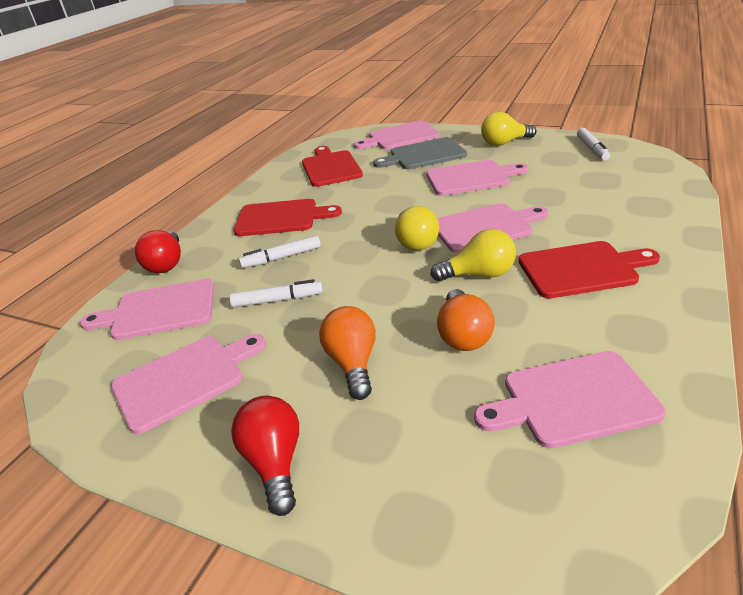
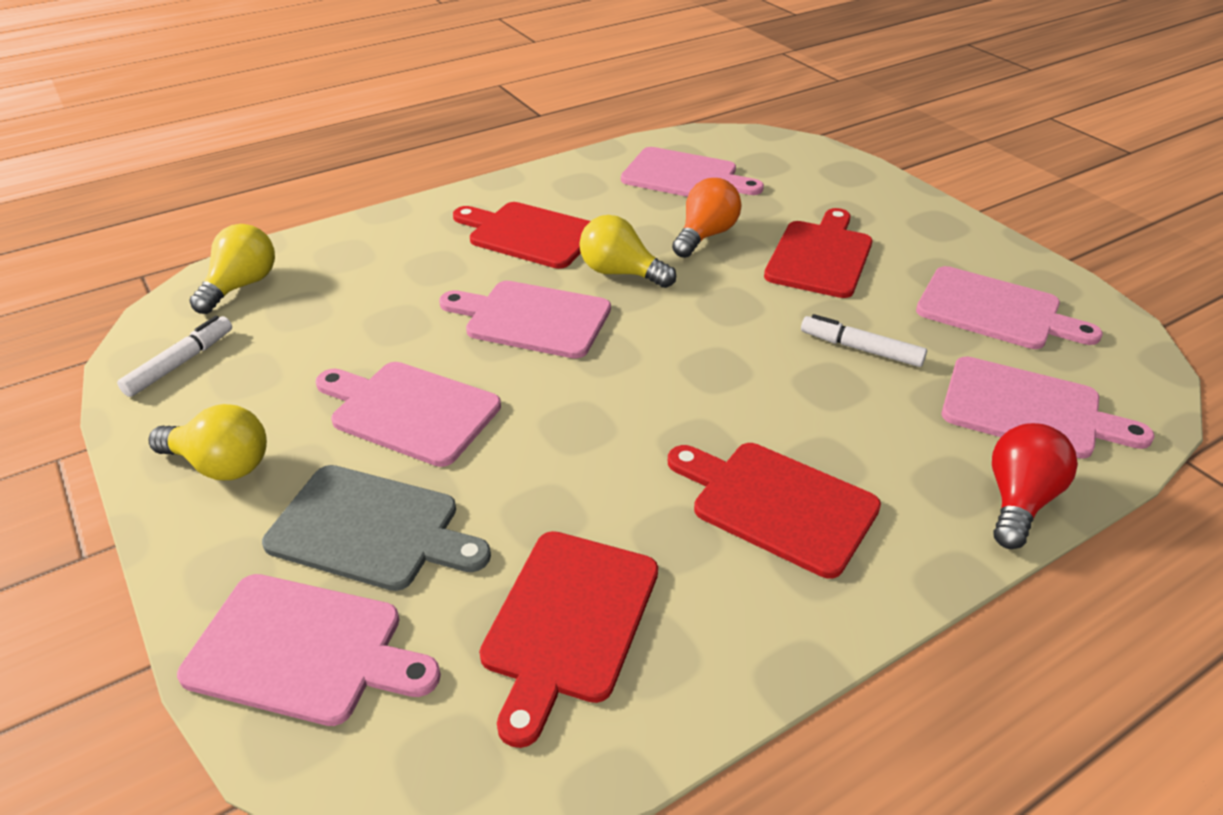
camera: 150 degrees left, 5 degrees up
pink cutting board [111,334,266,434] -> pink cutting board turned 150 degrees counterclockwise [916,266,1103,349]
red light bulb [231,396,299,516] -> none
white marker [239,235,321,268] -> none
orange light bulb [319,306,376,400] -> red cutting board [764,208,872,298]
yellow light bulb [395,206,439,251] -> yellow light bulb moved to [190,224,275,314]

